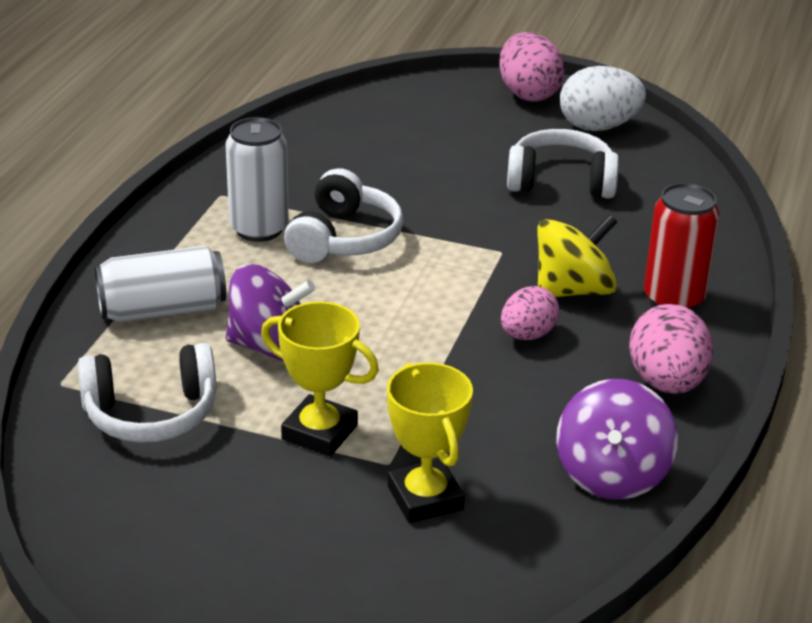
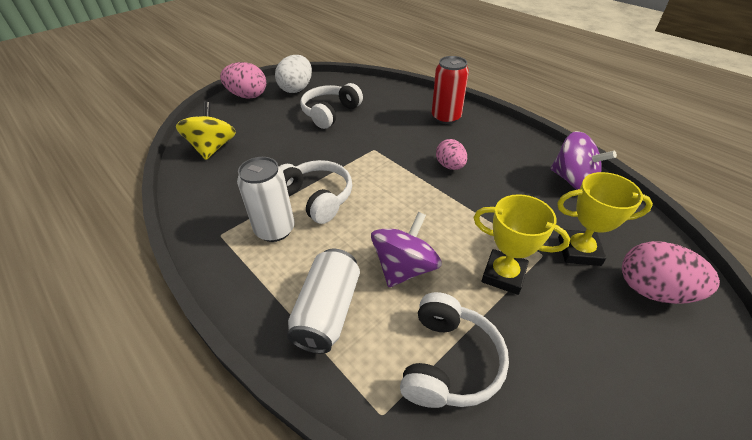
camera: 60 degrees left, 10 degrees up
yellow trophy [261,301,379,456] -> yellow trophy turned 60 degrees clockwise [473,194,570,295]
yellow spinning top [537,214,617,297] -> yellow spinning top moved to [176,102,236,160]
pink egg [629,304,713,394] -> pink egg moved to [622,241,720,304]

